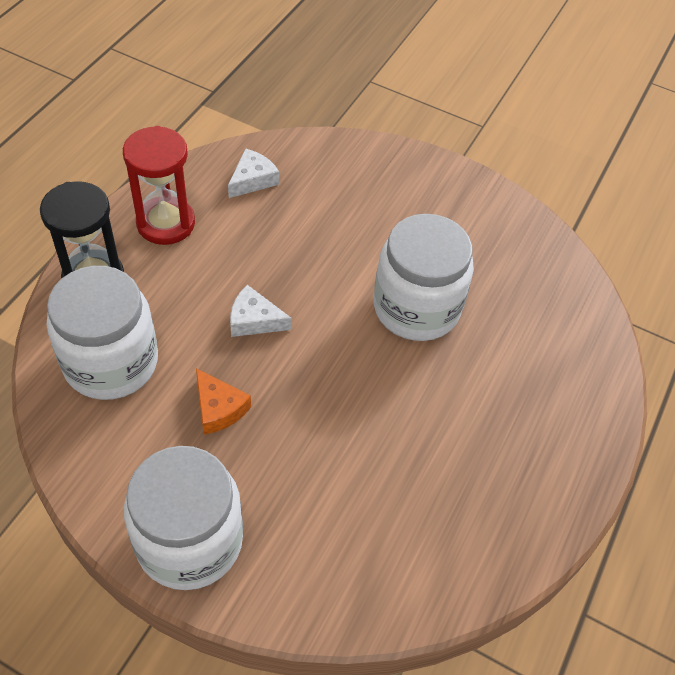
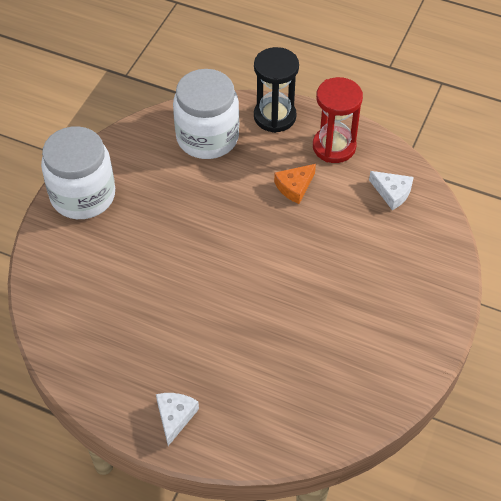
camera: 90 degrees right, 0 degrees up
orange cheese [196,369,251,435] -> orange cheese moved to [274,164,316,204]
white cheese [230,285,291,337] -> white cheese moved to [156,393,199,446]
white jar [374,214,474,341] -> none

